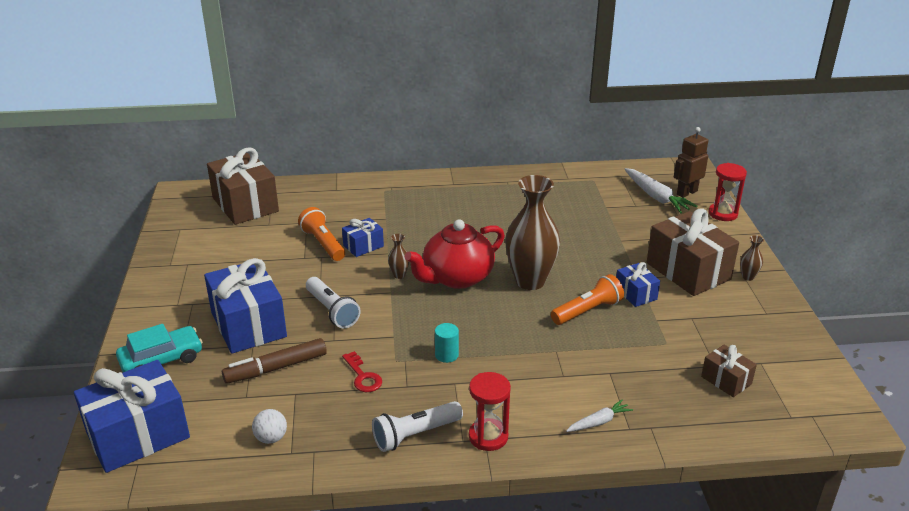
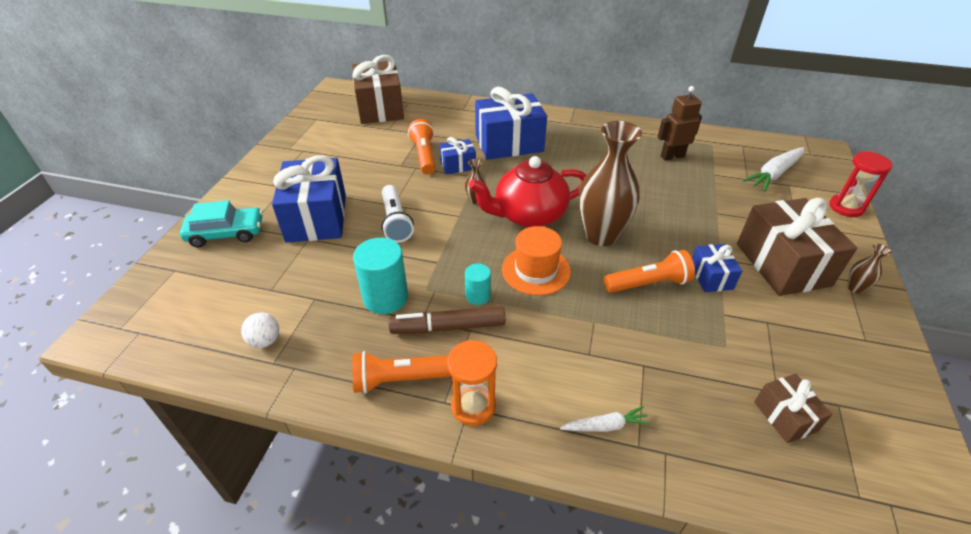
camera: 20 degrees right, 10 degrees up
blue gift [74,360,190,473] -> blue gift moved to [475,87,547,160]
brown marker [222,338,327,384] -> brown marker moved to [389,306,505,334]
red key [342,351,382,392] -> turquoise cylinder [353,238,408,314]
white flashlight [372,401,463,452] -> orange flashlight [352,351,452,394]
red hourglass [469,372,511,451] -> orange hourglass [447,340,497,426]
white carrot [624,168,697,213] -> white carrot turned 60 degrees clockwise [742,147,804,192]
brown robot [674,127,708,198] -> brown robot moved to [658,86,702,160]
none -> orange hat [502,226,571,296]

